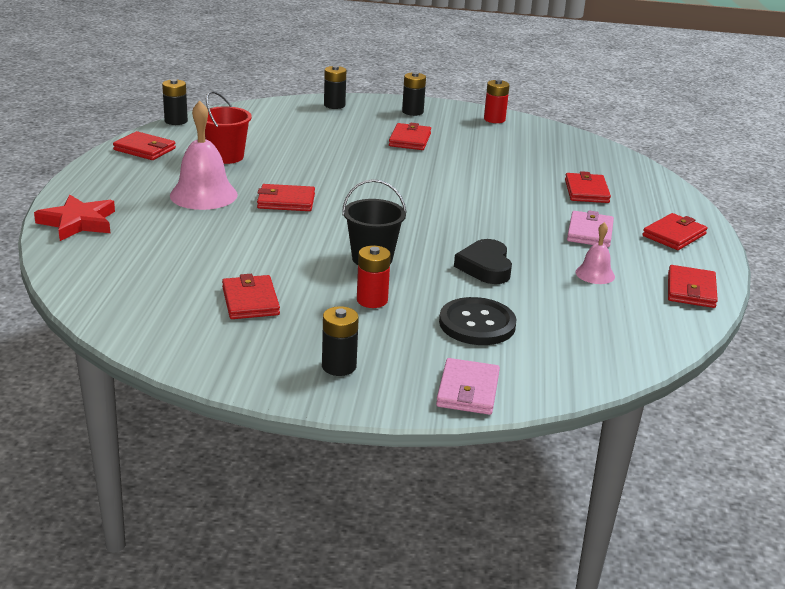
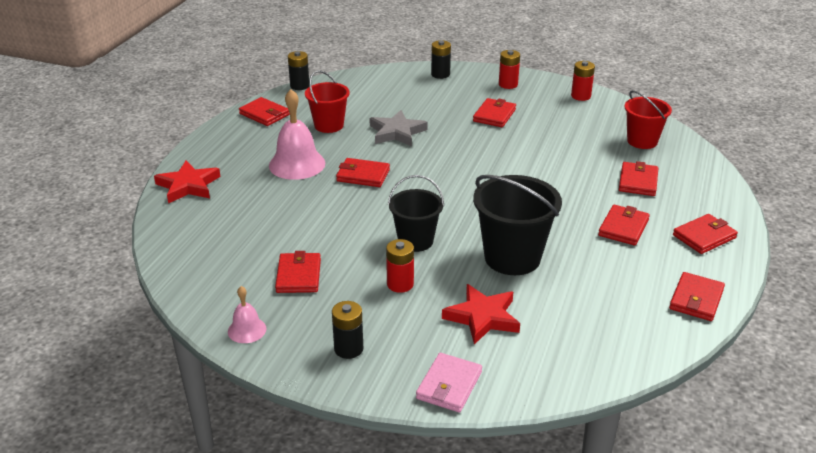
camera: 15 degrees right, 5 degrees up
black battery [402,72,426,116] -> red battery [499,50,520,89]
black button [439,297,517,345] -> red star [442,284,520,345]
black heart [454,239,512,284] -> black bucket [473,175,562,275]
pink wallet [567,210,614,247] -> red wallet [598,205,650,245]
pink bell [575,222,615,284] -> pink bell moved to [228,286,267,343]
none -> grey star [370,110,428,146]
none -> red bucket [625,90,672,149]

